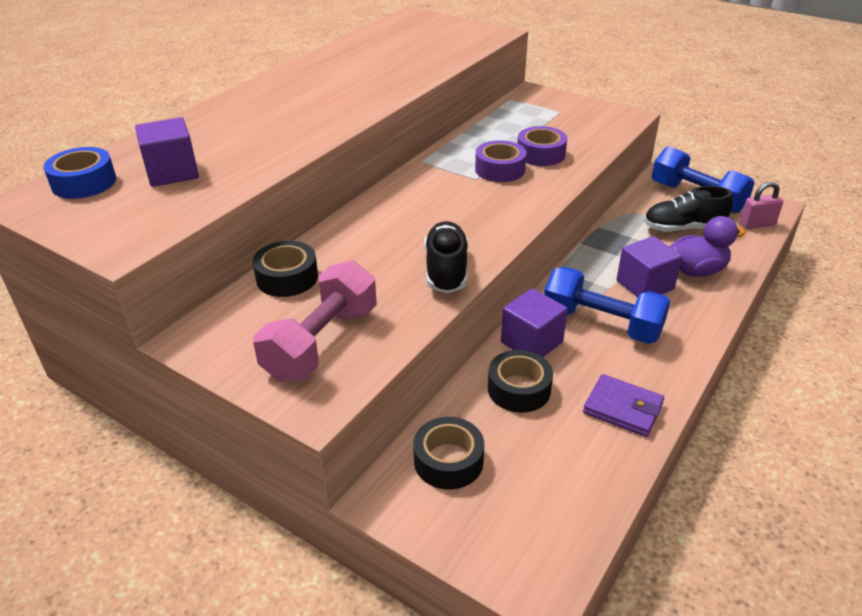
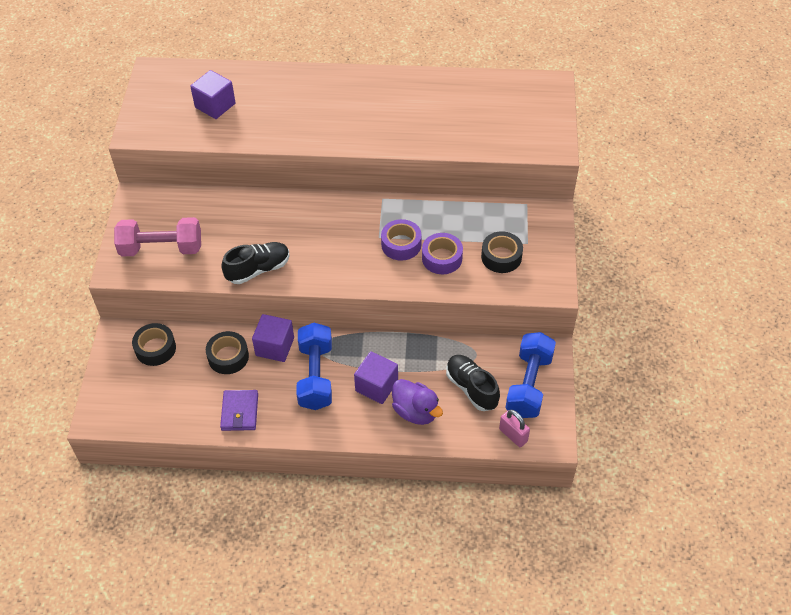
camera: 60 degrees right, 15 degrees up
blue tape [43,147,116,199] -> none
black tape [252,241,318,297] -> black tape moved to [481,231,523,273]

